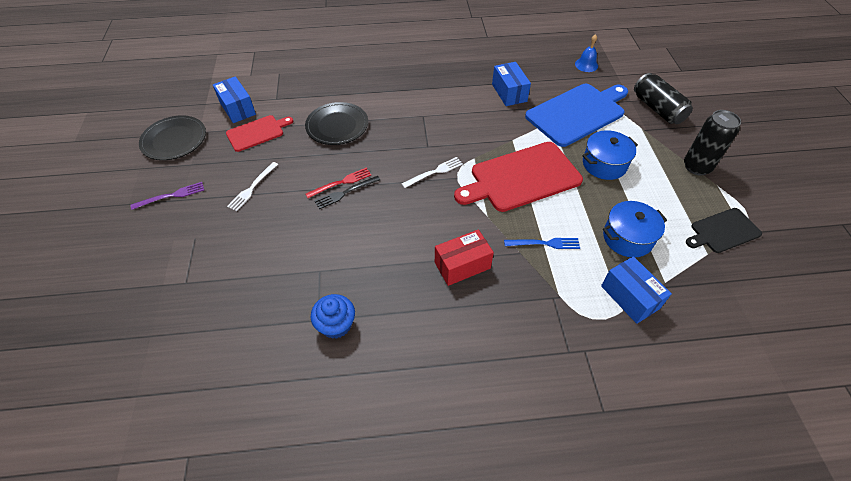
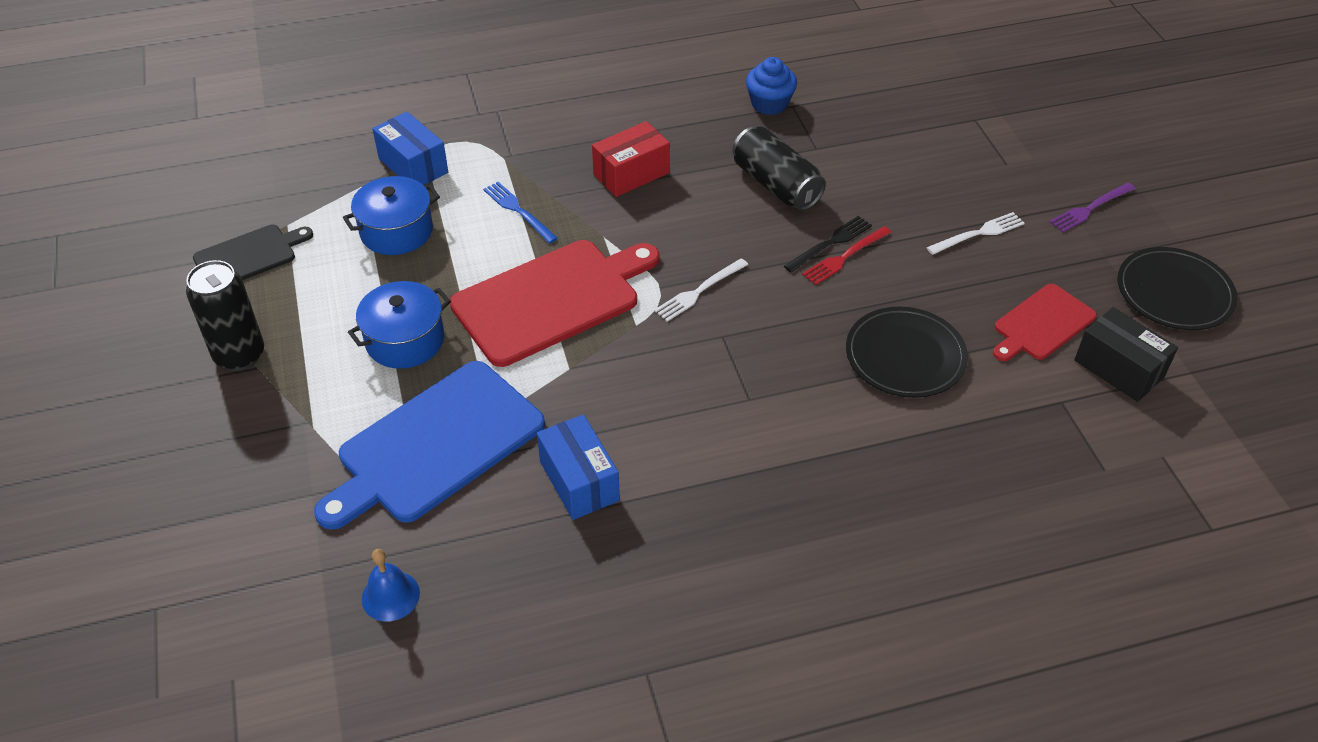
camera: 170 degrees right, 5 degrees down
blue box [213,76,256,123] -> black box [1074,307,1178,402]
white fork [227,162,278,211] -> white fork turned 45 degrees clockwise [926,212,1025,255]
blue fork [504,238,580,249] -> blue fork turned 60 degrees clockwise [483,182,558,244]
black can [634,73,693,124] -> black can moved to [733,127,826,211]

